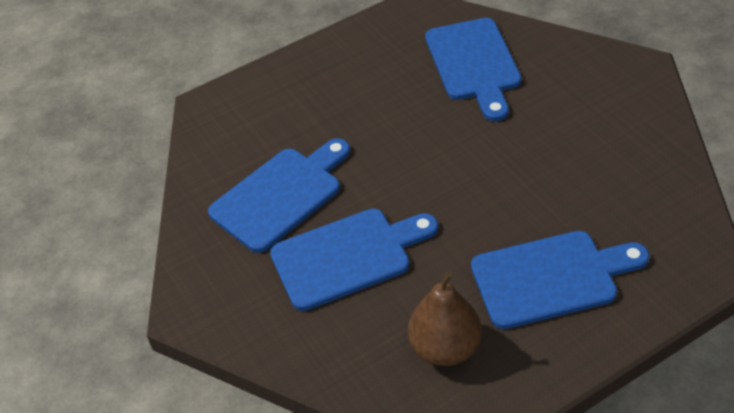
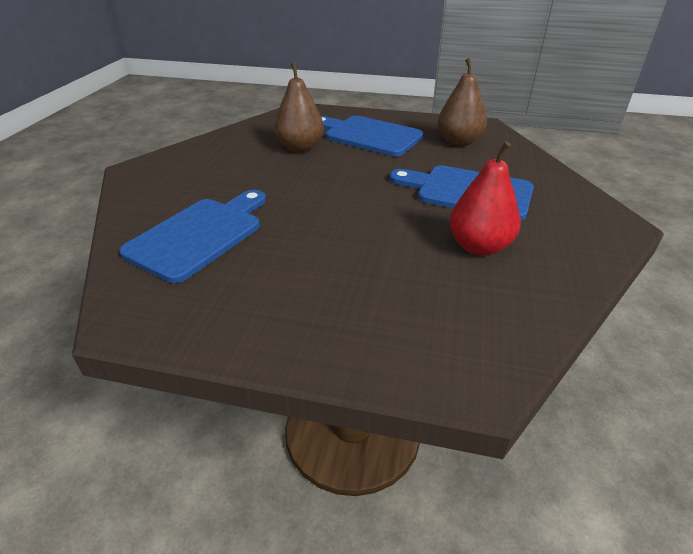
camera: 140 degrees left, 10 degrees down
blue cutting board [208,138,350,253] -> red pear [450,141,521,256]
none -> brown pear [274,62,324,152]

